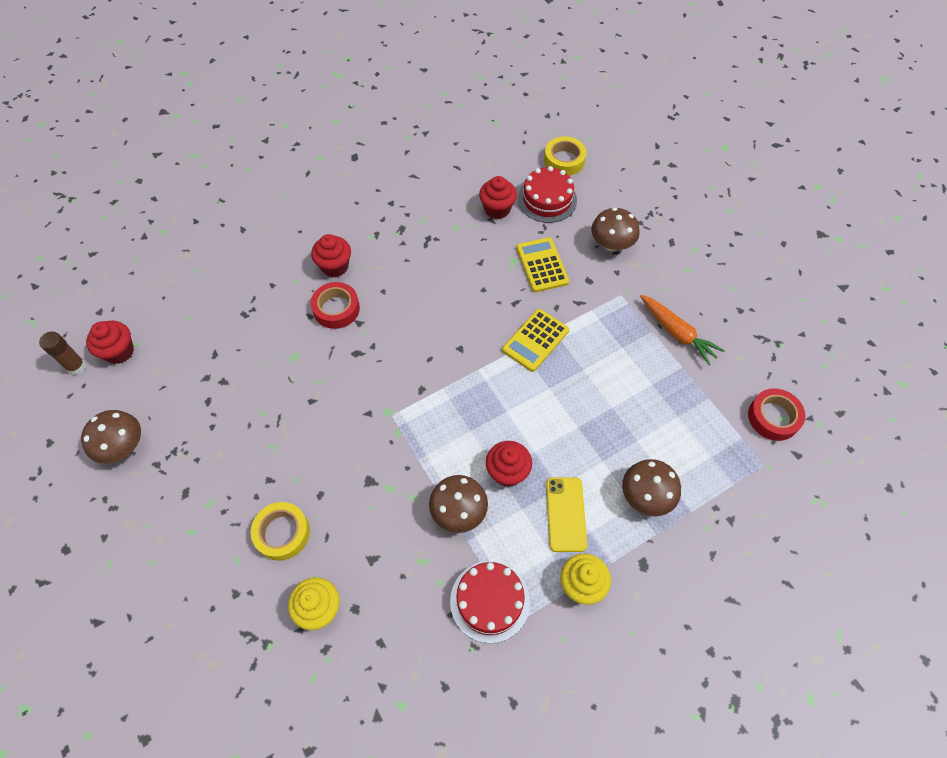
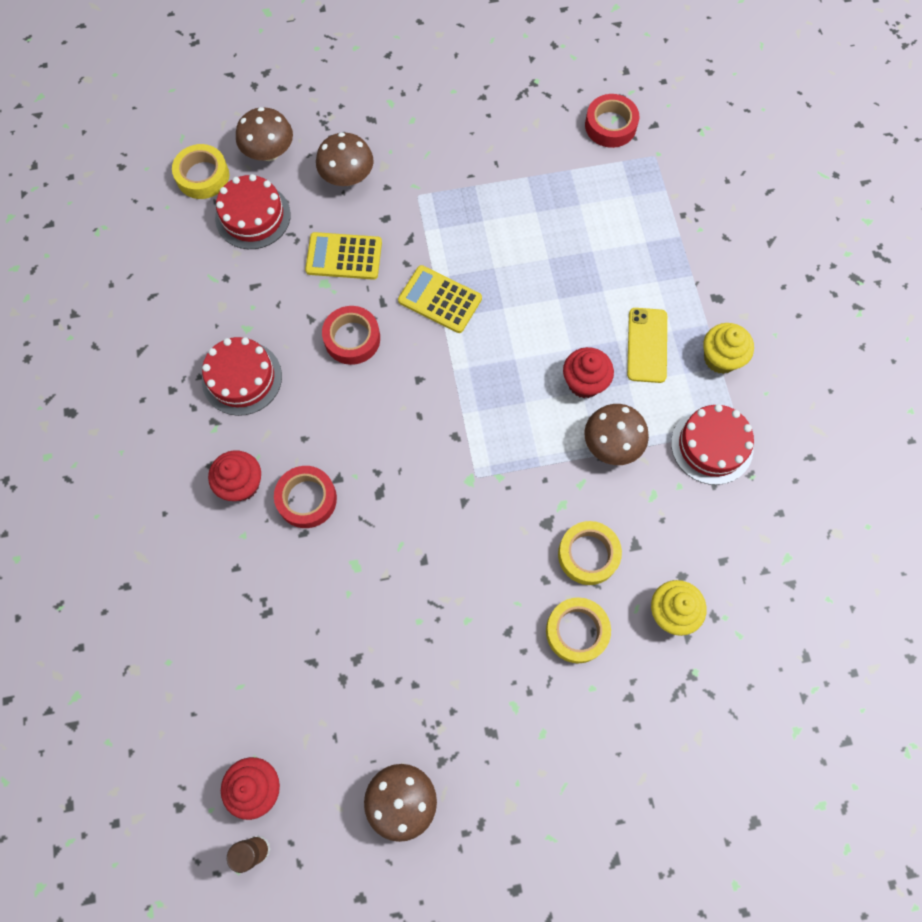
camera: 70 degrees left, 10 degrees up
red cupcake [479,176,517,219] -> none
yellow calculator [502,309,569,372] -> yellow calculator turned 150 degrees clockwise [398,265,482,333]
yellow phone [546,477,587,552] -> yellow phone turned 75 degrees clockwise [627,308,667,383]
brown mushroom [622,459,681,516] -> brown mushroom moved to [236,107,293,161]
orange carrot [640,295,725,365] -> none
none -> red cake [202,337,282,416]
none -> red tape [322,306,380,365]
none -> yellow tape [558,521,622,585]

